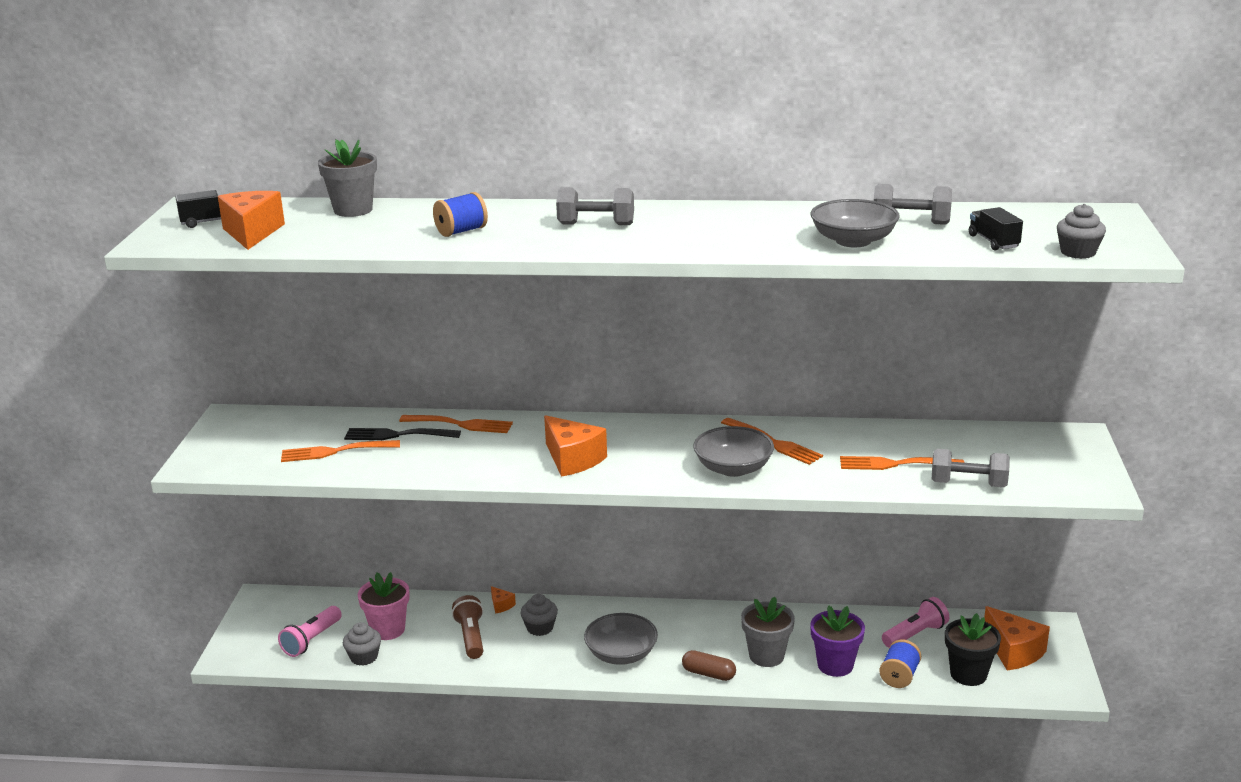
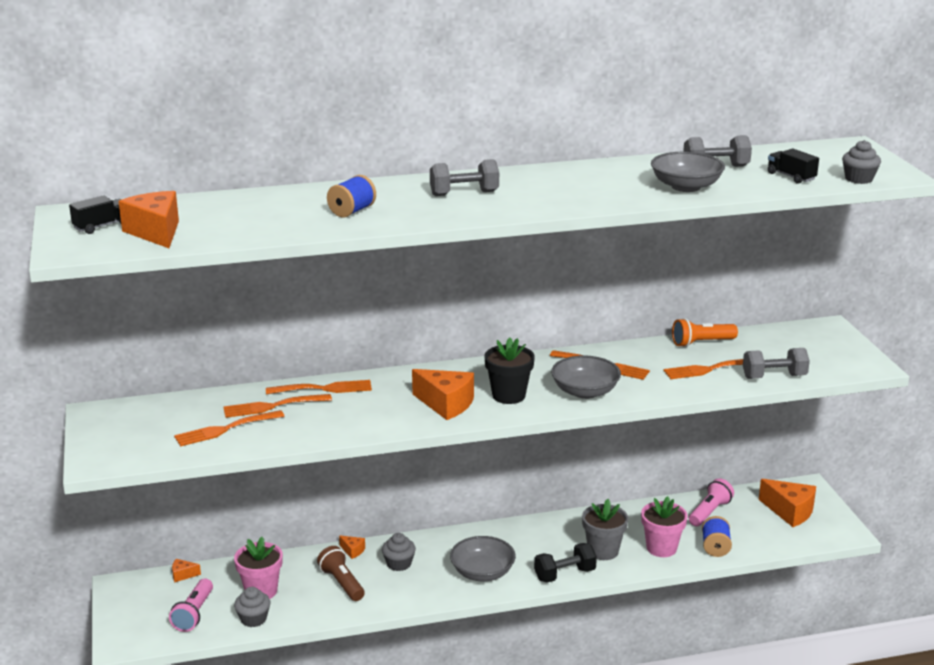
camera: 20 degrees left, 0 degrees up
grey flower pot [318,139,377,217] -> none
black fork [344,428,461,440] -> orange fork [223,394,332,418]
brown capsule [682,650,736,681] -> black dumbbell [534,543,597,583]
purple flower pot [810,605,865,677] -> pink flower pot [641,496,688,557]
black flower pot [945,613,1001,686] -> black flower pot moved to [485,337,535,404]
none -> orange cheese [172,559,201,582]
none -> orange flashlight [672,318,738,347]

